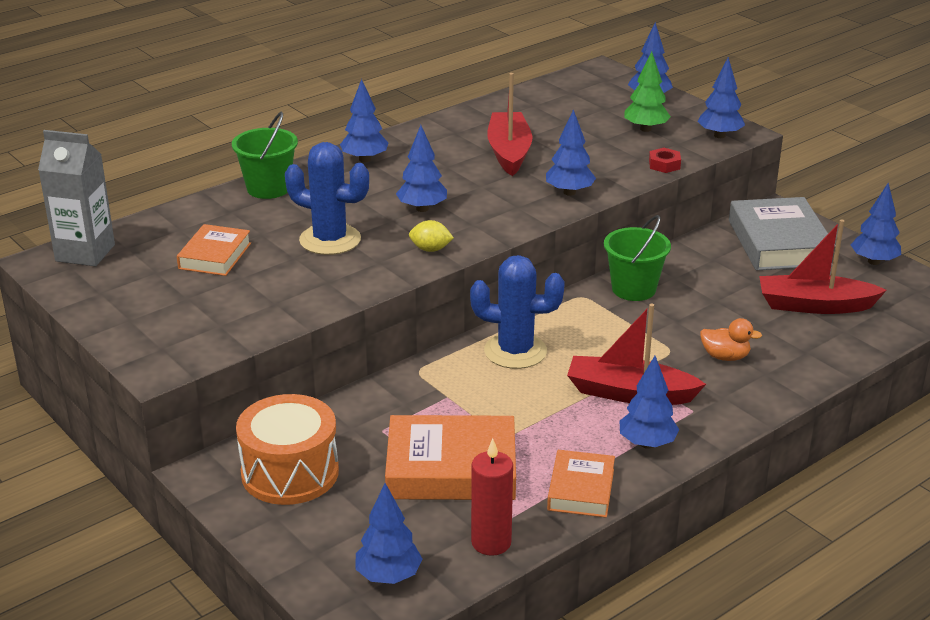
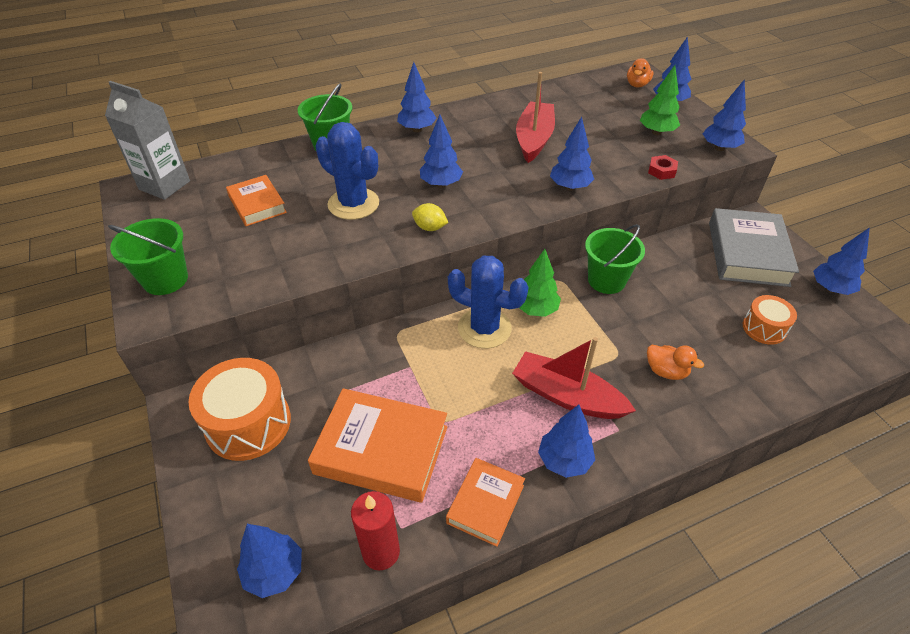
camera: 15 degrees right, 15 degrees up
orange book [177,224,251,276] -> orange book turned 60 degrees counterclockwise [226,175,287,226]
red boat [759,219,887,314] -> orange drum [743,295,797,345]
none -> green bucket [108,218,188,295]
none -> green tree [520,249,561,317]
none -> orange duck [627,58,654,87]

